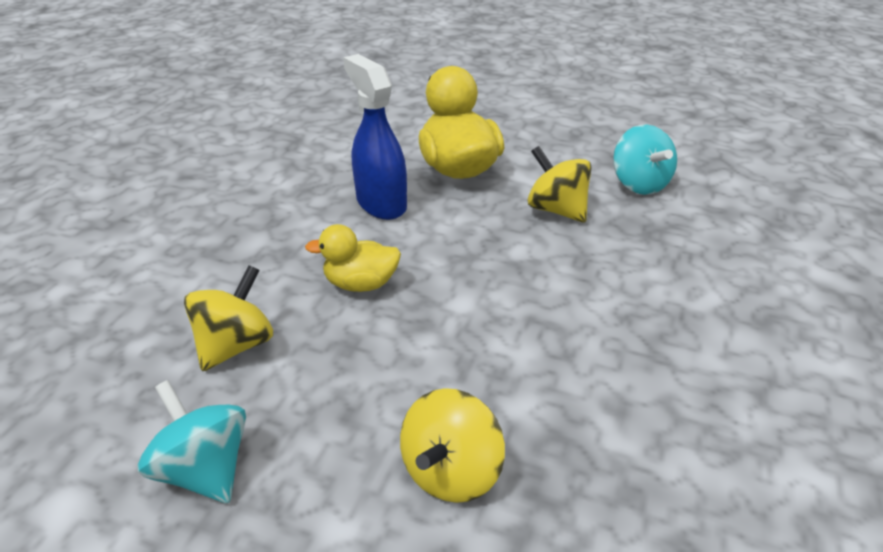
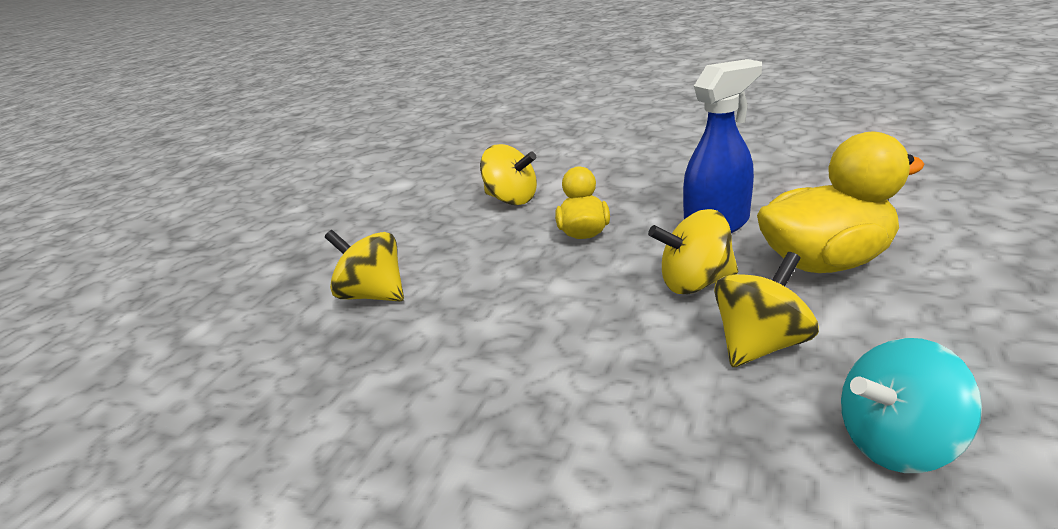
camera: 95 degrees right, 10 degrees down
turquoise spinning top [138,380,246,503] -> none
none -> yellow spinning top [648,209,738,294]

